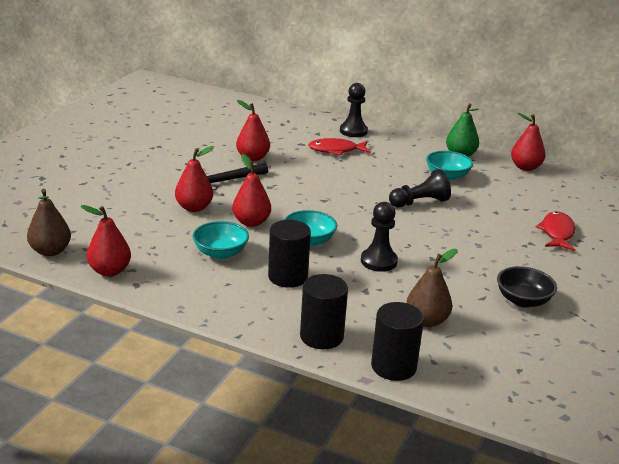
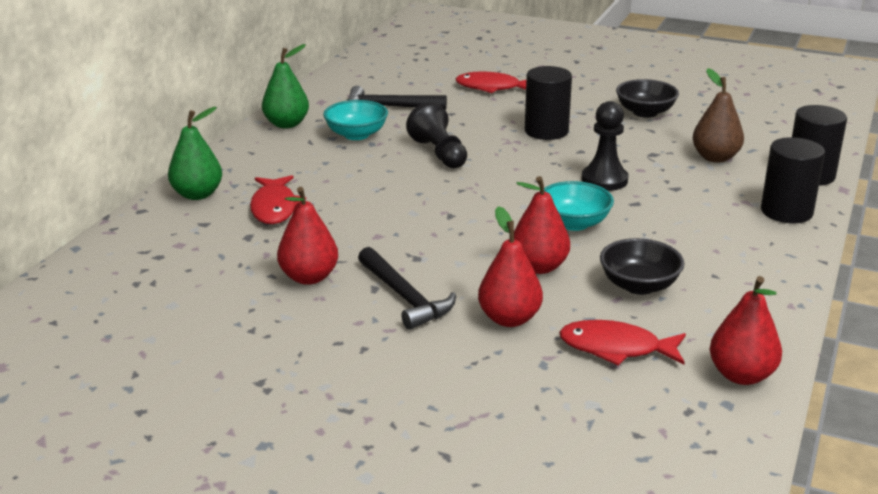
camera: 90 degrees left, 0 degrees up
brown pear [27,189,71,256] -> none
turquoise bowl [193,221,249,259] -> black bowl [600,238,685,295]
black cylinder [268,220,311,288] -> black cylinder moved to [525,66,572,140]
black pawn [340,83,368,137] -> green pear [168,107,222,200]
red pear [511,113,546,171] -> none
none -> black hammer [347,86,447,110]
none -> red fish [559,320,686,366]

